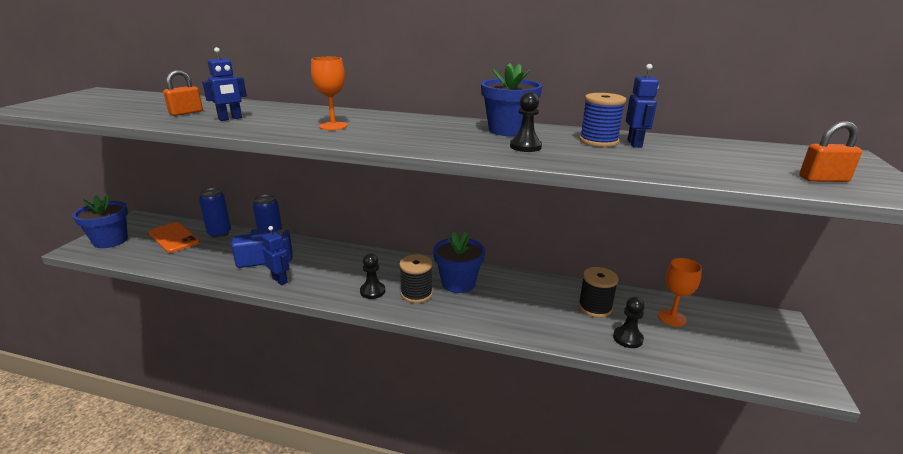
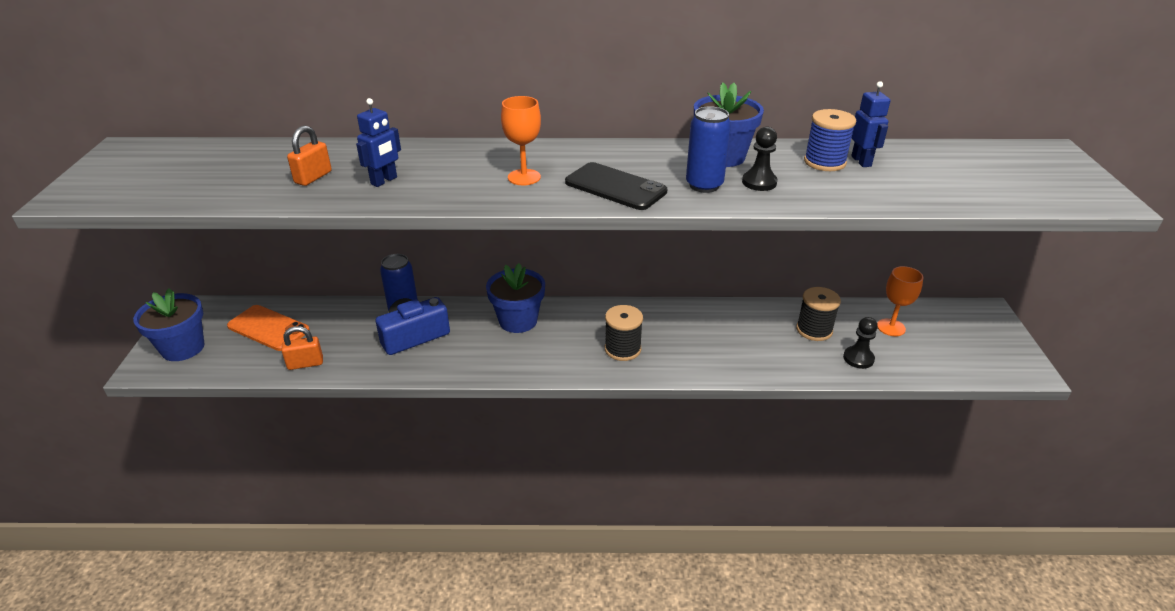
camera: 15 degrees left, 10 degrees up
blue can [199,188,231,238] -> blue can moved to [686,106,731,193]
blue robot [262,226,290,285] -> none
black pawn [360,253,385,299] -> none
blue flower pot [433,231,485,293] -> blue flower pot moved to [486,263,545,333]
orange padlock [799,121,862,182] -> orange padlock moved to [281,326,323,370]
none -> black phone [565,162,667,210]

